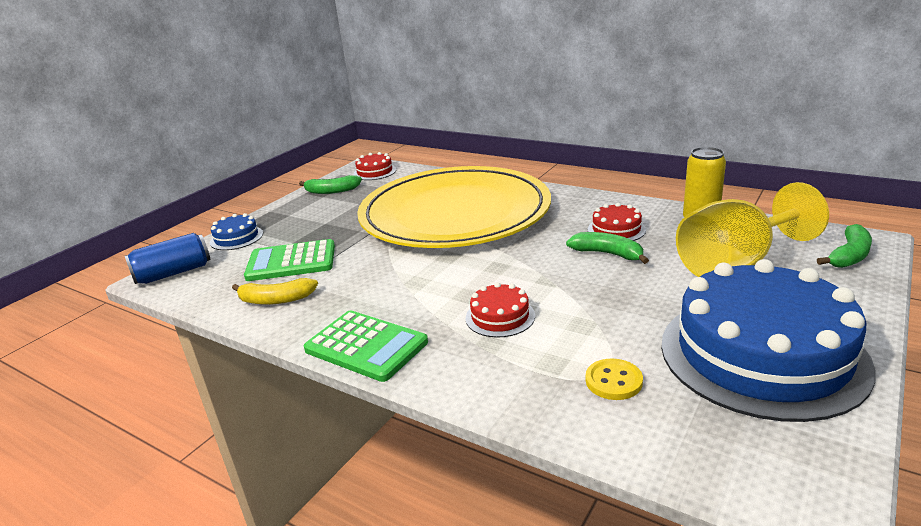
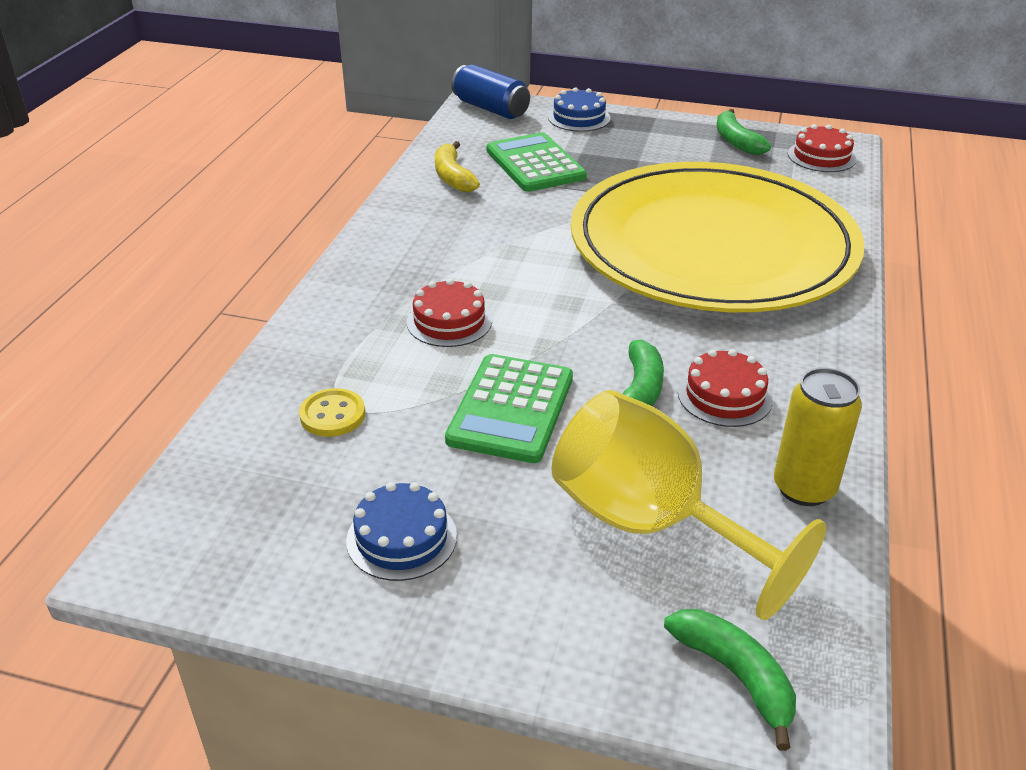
camera: 70 degrees right, 10 degrees up
green calculator [304,311,428,382] -> green calculator moved to [445,354,573,463]
blue cake [661,259,876,422] -> blue cake [346,482,457,581], size x0.42
green banana [817,224,872,268] -> green banana turned 150 degrees counterclockwise [664,609,796,751]

